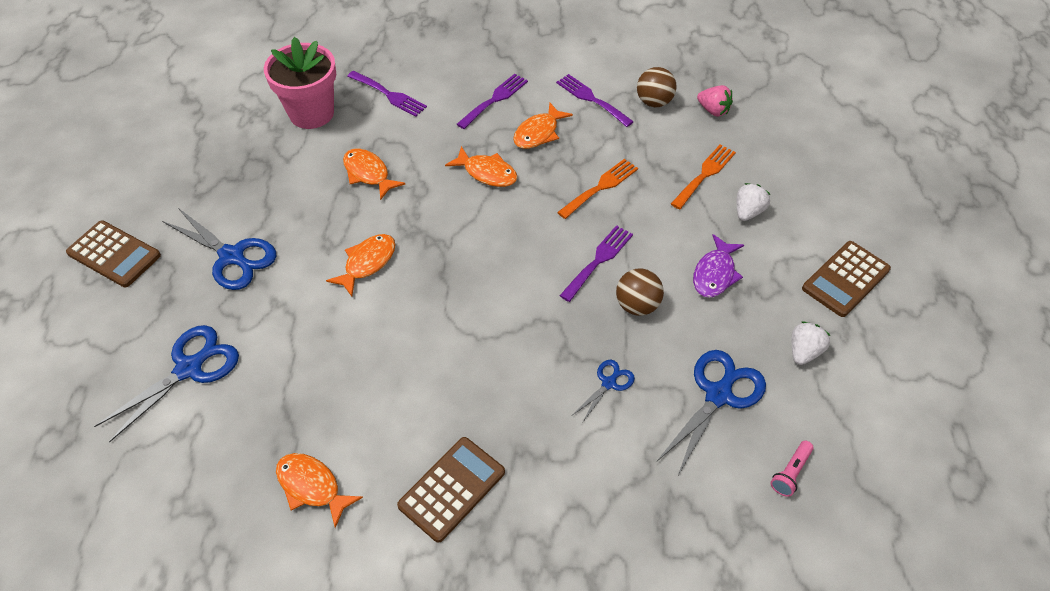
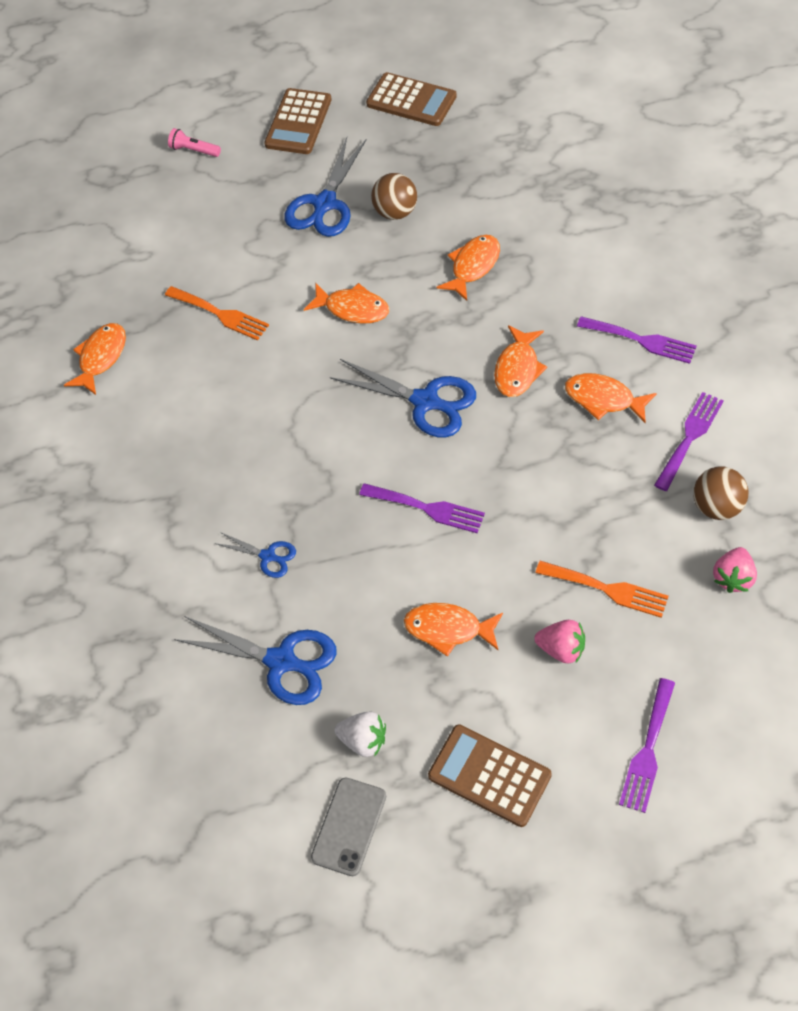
camera: 80 degrees right, 5 degrees up
blue scissors [94,325,239,443] -> blue scissors moved to [330,359,476,437]
pink flower pot [264,37,336,129] -> none
purple fork [347,71,427,117] -> purple fork moved to [619,678,675,813]
brown calculator [397,437,505,543] -> brown calculator moved to [366,72,457,126]
orange fork [557,159,638,219] -> orange fork moved to [165,286,269,341]
brown ball [616,268,664,316] -> brown ball moved to [371,173,417,220]
purple fish [693,234,744,298] -> orange fish [404,603,503,657]
white strawberry [737,183,770,221] -> pink strawberry [534,620,585,663]
pink flashlight [771,441,814,497] -> pink flashlight moved to [168,128,221,157]
none -> grey phone [311,777,386,876]

